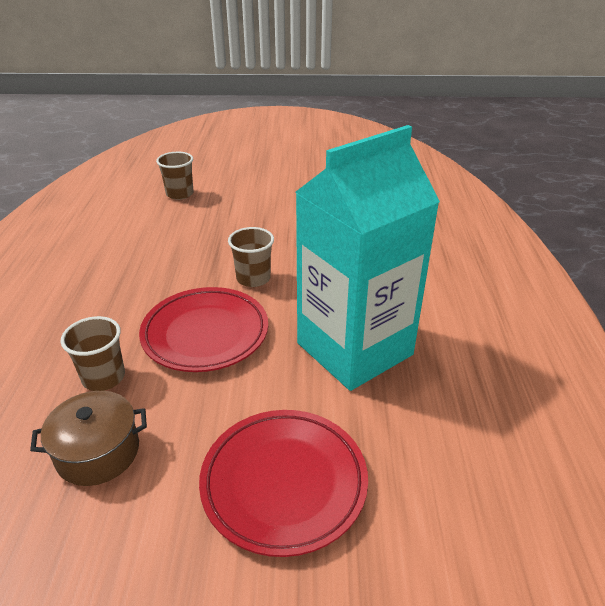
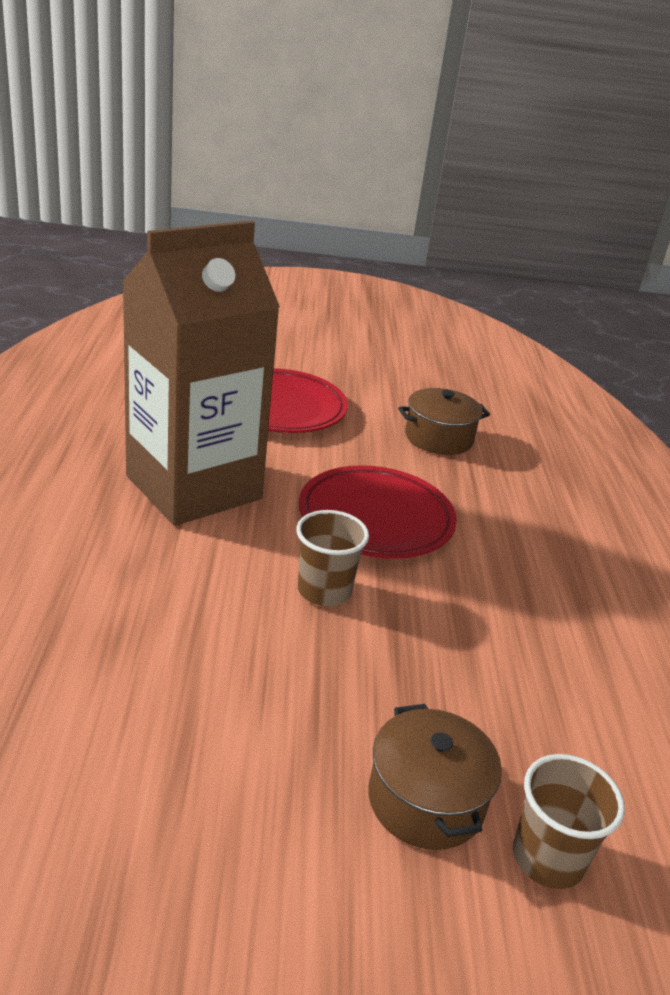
camera: 175 degrees right, 5 degrees down
brown cup [61,316,125,391] -> none
turquoise carton [296,125,440,391] -> brown carton [122,221,280,526]
none -> brown pot [368,704,502,850]

